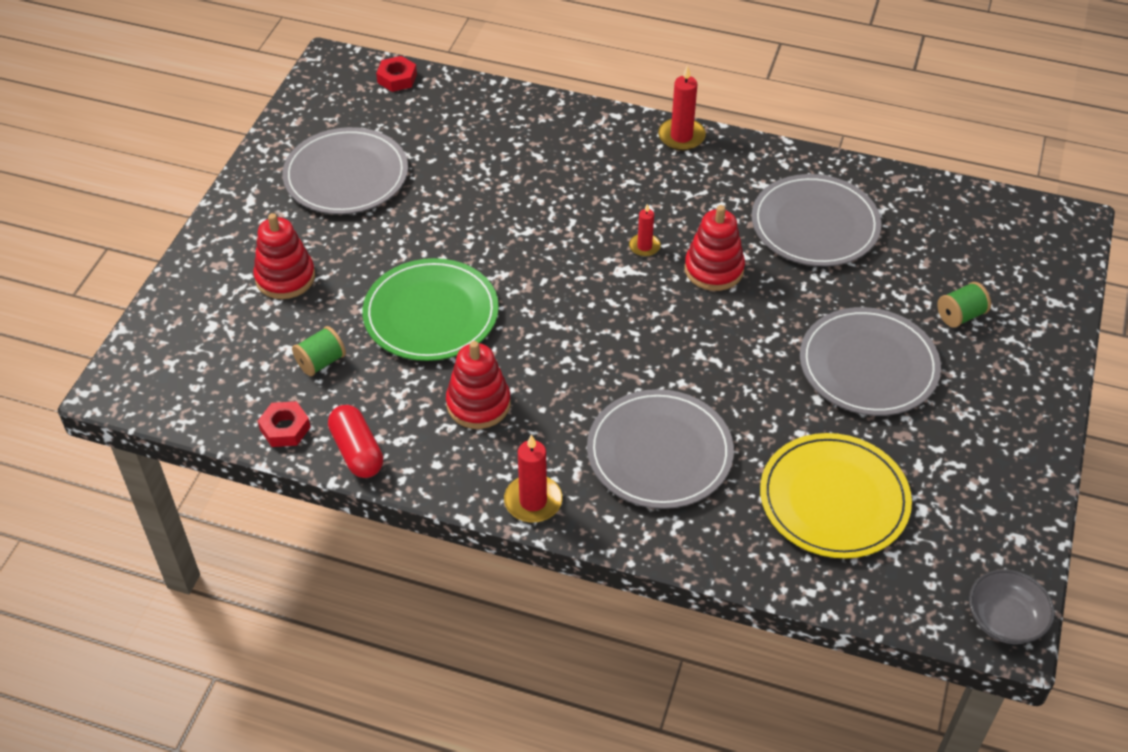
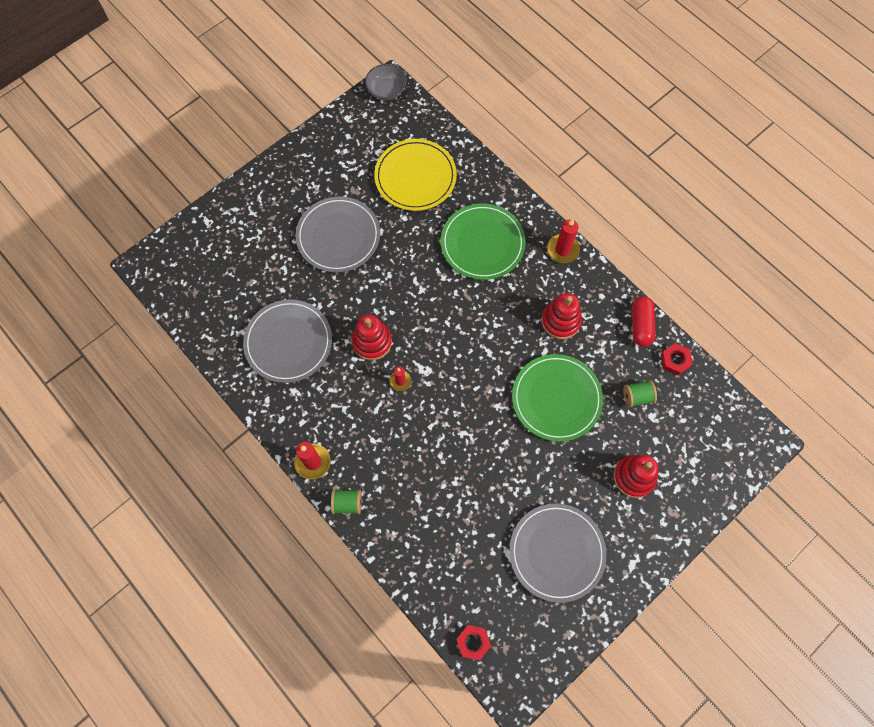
camera: 150 degrees left, 20 degrees up
grey plate [587,389,734,509] -> green plate [441,203,526,280]
green spool [937,282,991,328] -> green spool moved to [331,490,362,514]

